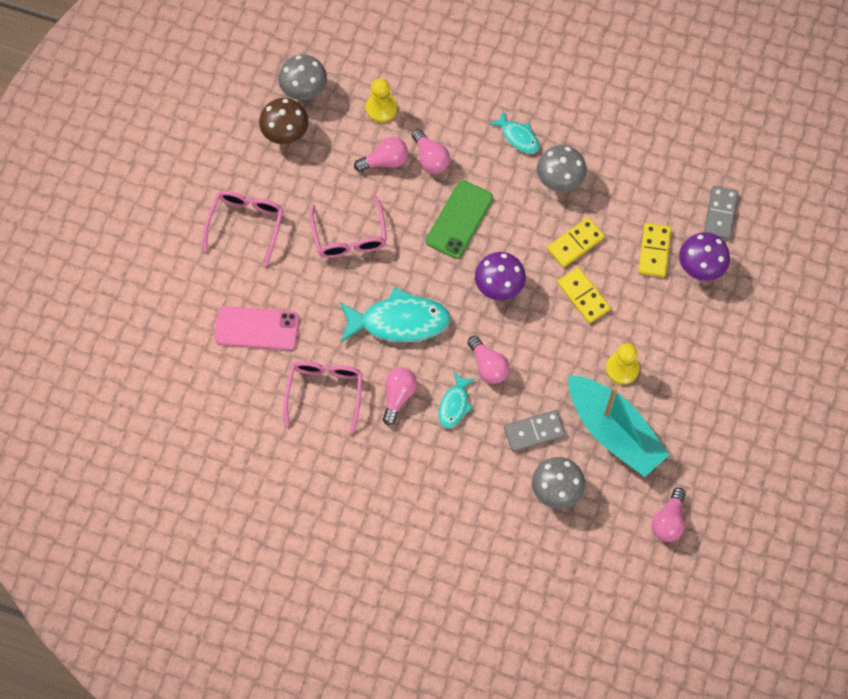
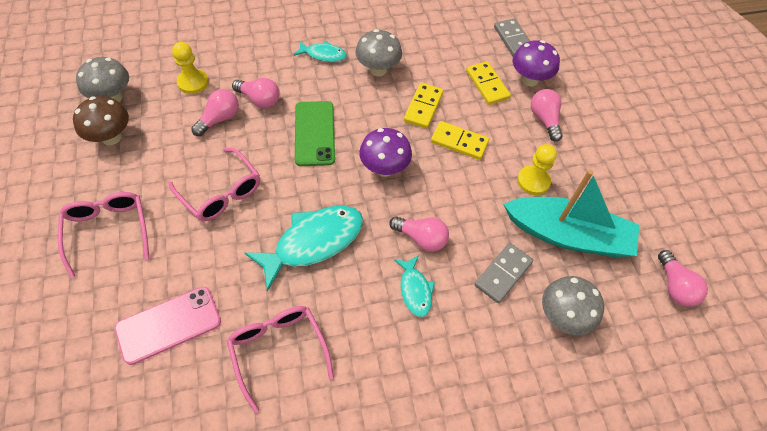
camera: 35 degrees left, 10 degrees down
pink light bulb [383,367,417,426] -> pink light bulb moved to [531,89,563,142]

